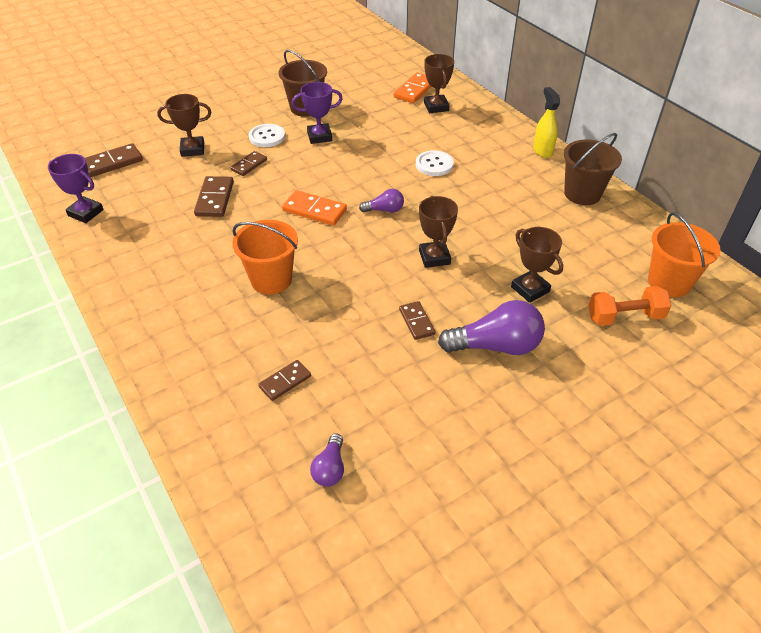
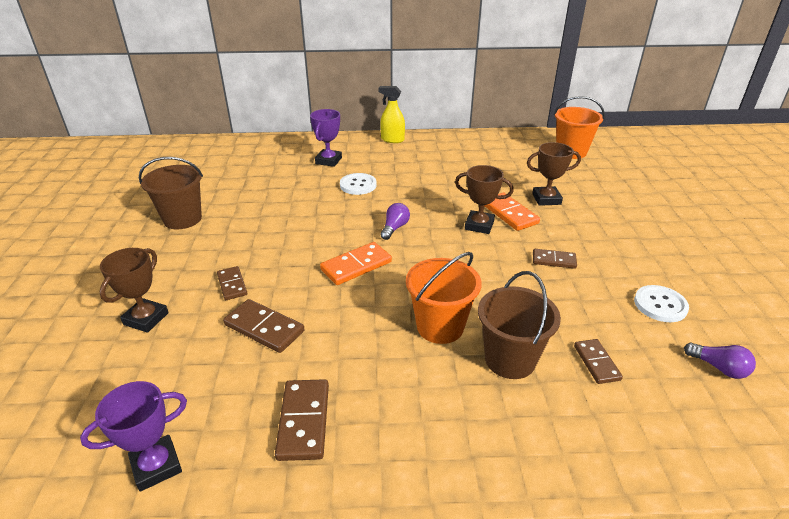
camera: 60 degrees left, 10 degrees down
brown domino [85,143,143,177] -> brown domino moved to [275,379,329,461]
white button [249,124,285,147] -> white button moved to [634,285,689,322]
purple trophy [292,82,343,144] -> purple trophy moved to [310,109,342,167]
orange domino [394,72,432,103] -> orange domino moved to [484,193,540,231]
brown trophy [424,54,454,113] -> none
purple light bulb [438,300,545,355] -> none
brown bucket [564,133,622,205] -> brown bucket moved to [478,271,561,379]
orange dumbbell [588,286,671,326] -> none

